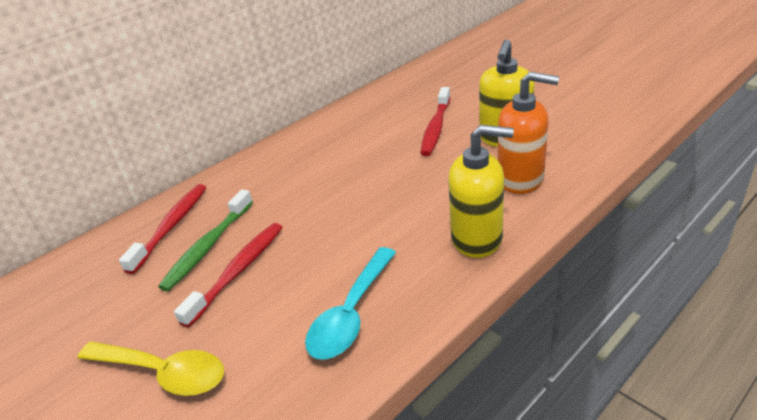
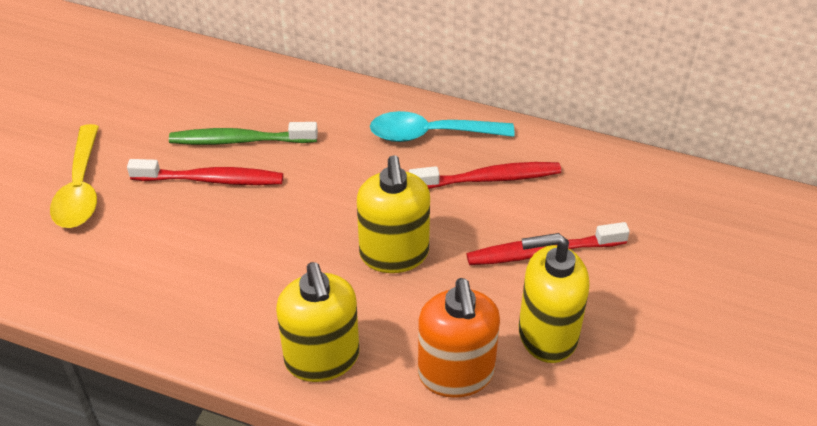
camera: 60 degrees right, 10 degrees up
red toothbrush [119,184,206,274] -> red toothbrush moved to [409,162,561,189]
turquoise spoon [305,247,396,360] -> turquoise spoon moved to [370,111,514,142]
none -> yellow soap dispenser [357,155,430,273]

